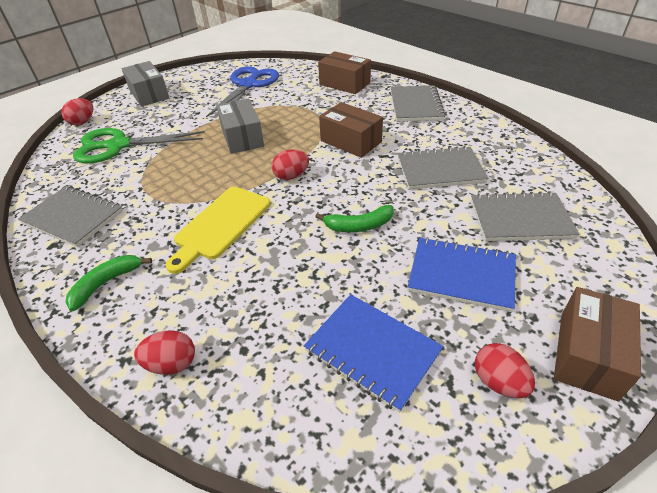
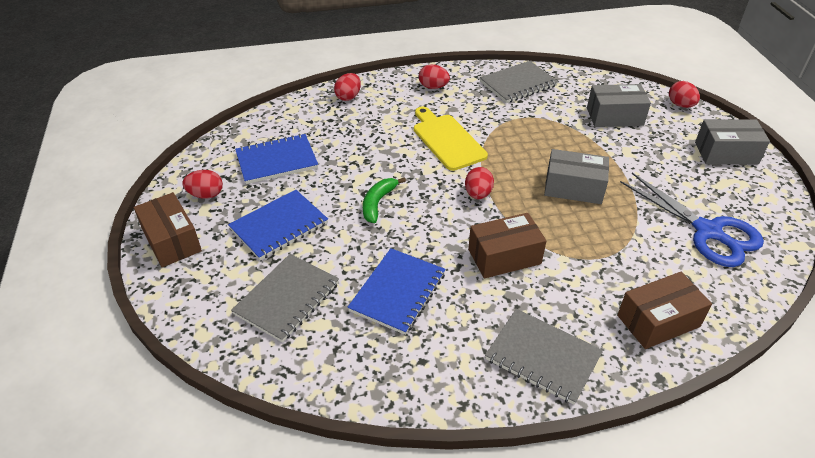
camera: 120 degrees right, 0 degrees up
green banana [65,255,152,311] -> red egg [419,64,450,89]
green scissors [73,128,205,163] -> grey box [587,84,651,127]
grey notebook [398,146,488,190] -> blue notebook [347,248,446,335]

